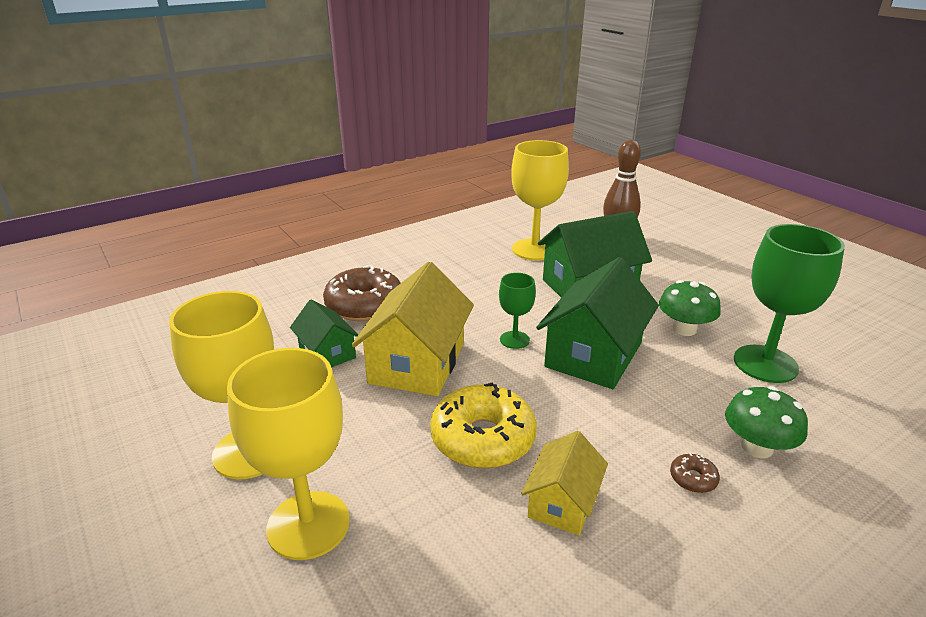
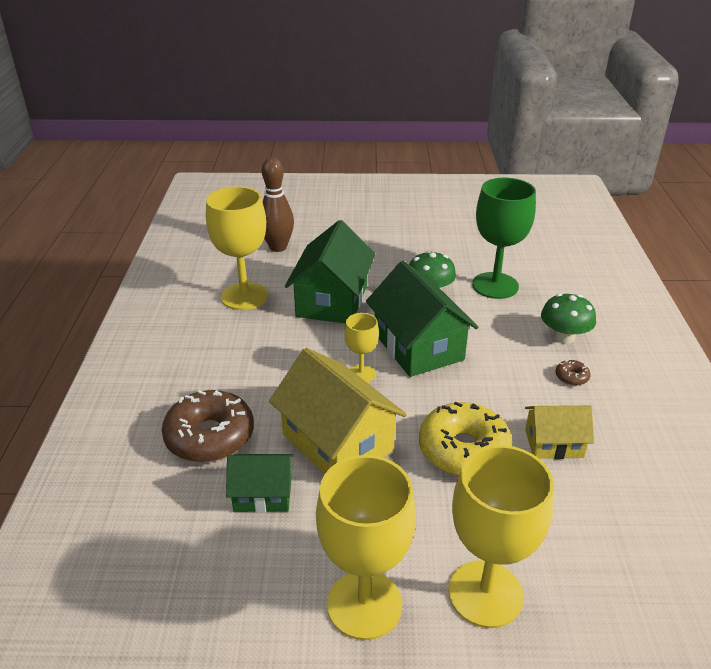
camera: 55 degrees left, 5 degrees up
green goblet [499,273,536,349] -> yellow goblet [344,313,379,383]
yellow house [521,431,608,535] -> yellow house turned 60 degrees counterclockwise [525,405,594,459]

